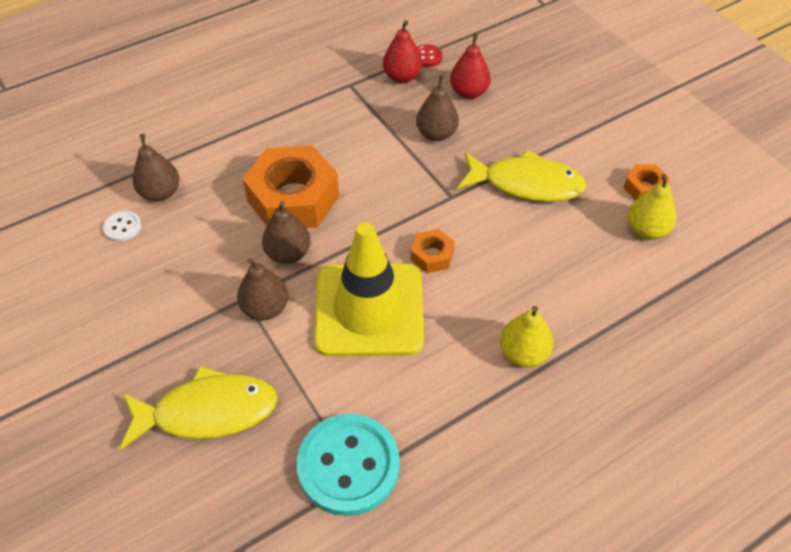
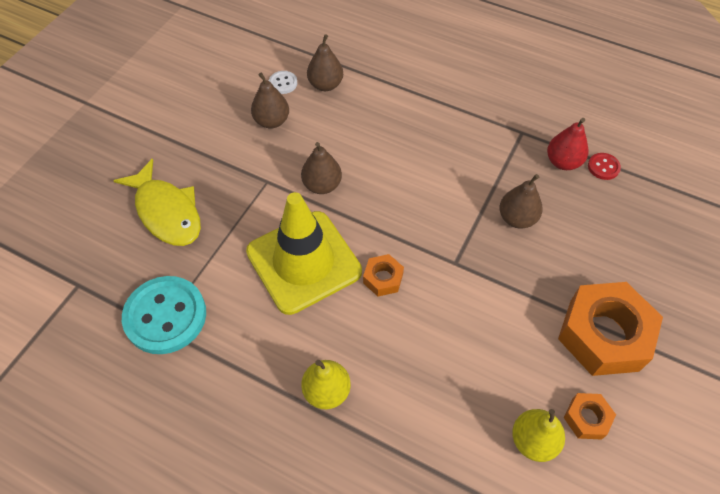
camera: 60 degrees right, 5 degrees up
brown pear [237,258,289,321] -> brown pear moved to [251,72,289,129]
orange nut [243,145,339,228] -> orange nut moved to [558,282,663,376]
red pear [450,33,491,99] -> none
yellow fish [458,150,587,202] -> none

